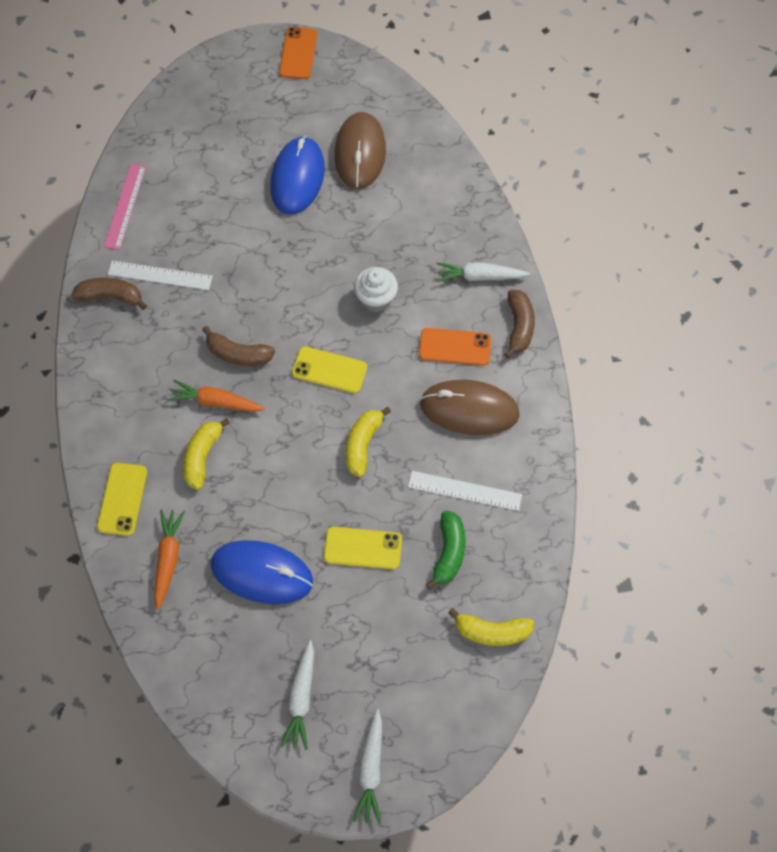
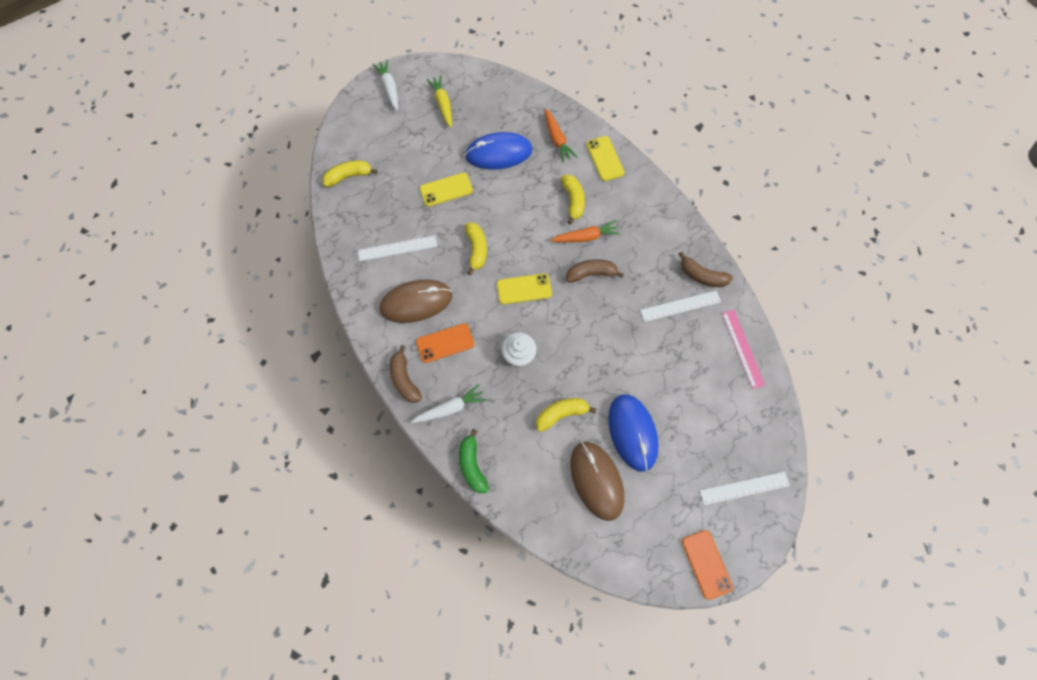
camera: 155 degrees right, 5 degrees up
brown banana [71,278,147,310] -> brown banana turned 45 degrees clockwise [679,252,733,287]
white carrot [281,640,314,750] -> yellow carrot [426,75,452,128]
green banana [426,511,466,590] -> green banana moved to [459,429,489,493]
none -> yellow banana [536,398,596,432]
none -> white ruler [700,472,790,505]

